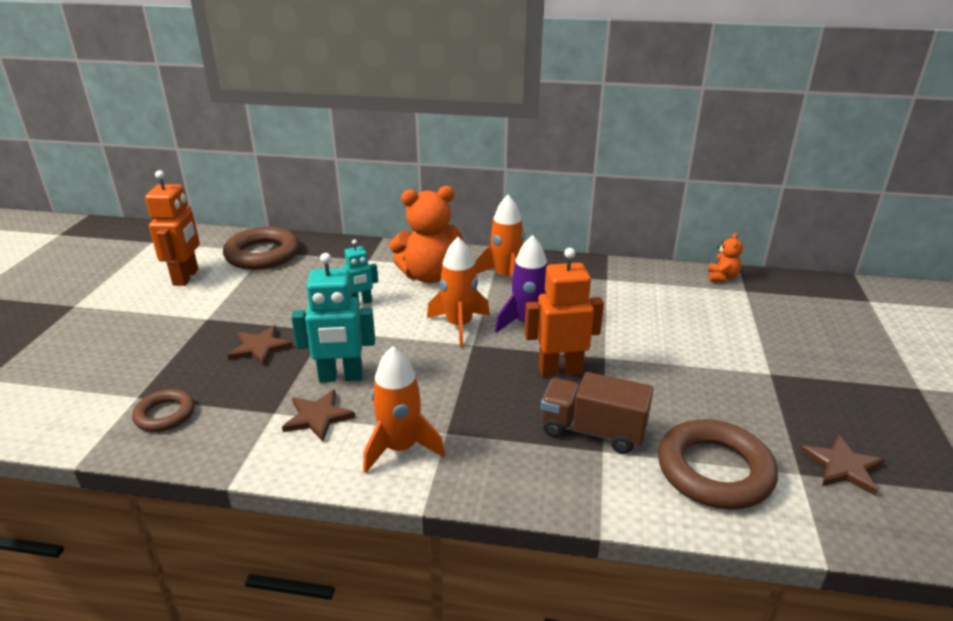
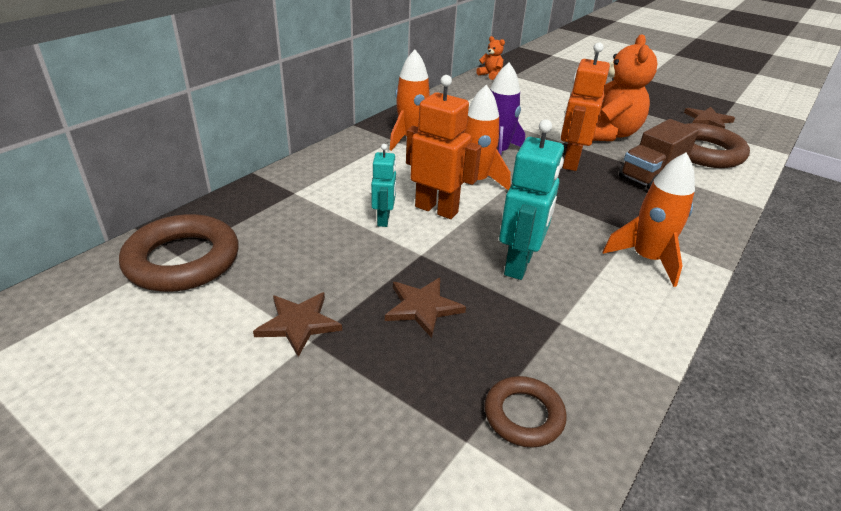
camera: 65 degrees left, 5 degrees up
orange robot [145,170,200,286] -> orange robot moved to [406,75,481,219]
brown star [282,390,355,441] -> brown star moved to [253,292,342,357]
orange teddy bear [389,186,463,283] -> orange teddy bear moved to [593,34,657,141]

